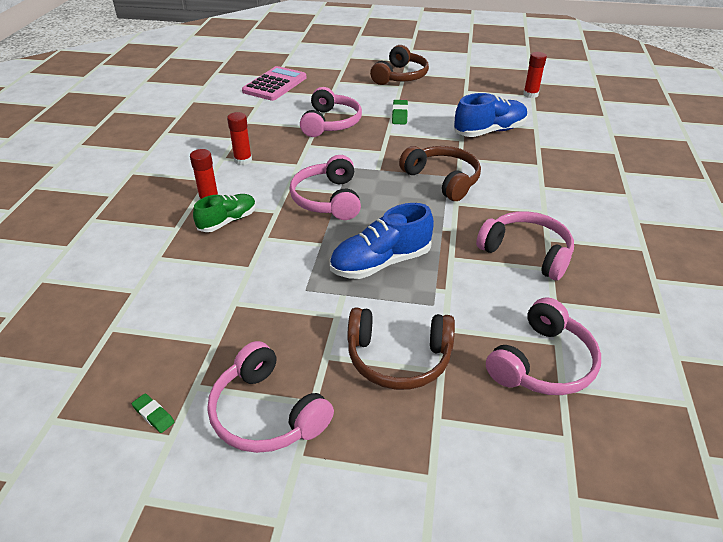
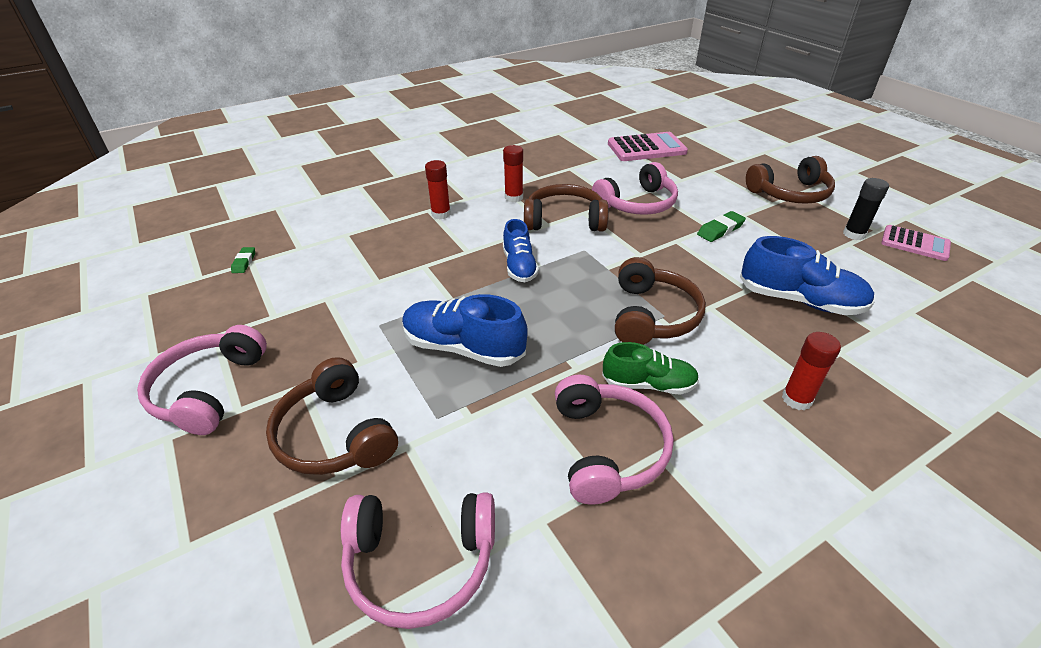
camera: 50 degrees right, 0 degrees up
green eraser [132,394,175,433] -> green eraser moved to [231,247,255,273]
green shoe [193,194,256,232] -> green shoe moved to [602,342,699,395]
pink headphones [289,155,361,220] -> blue shoe [503,219,539,282]
red glue stick [523,52,547,98] -> red glue stick moved to [782,332,841,410]
none -> brown headphones [524,184,609,231]
none -> black glue stick [843,178,889,240]
none -> pink calculator [881,225,951,261]

